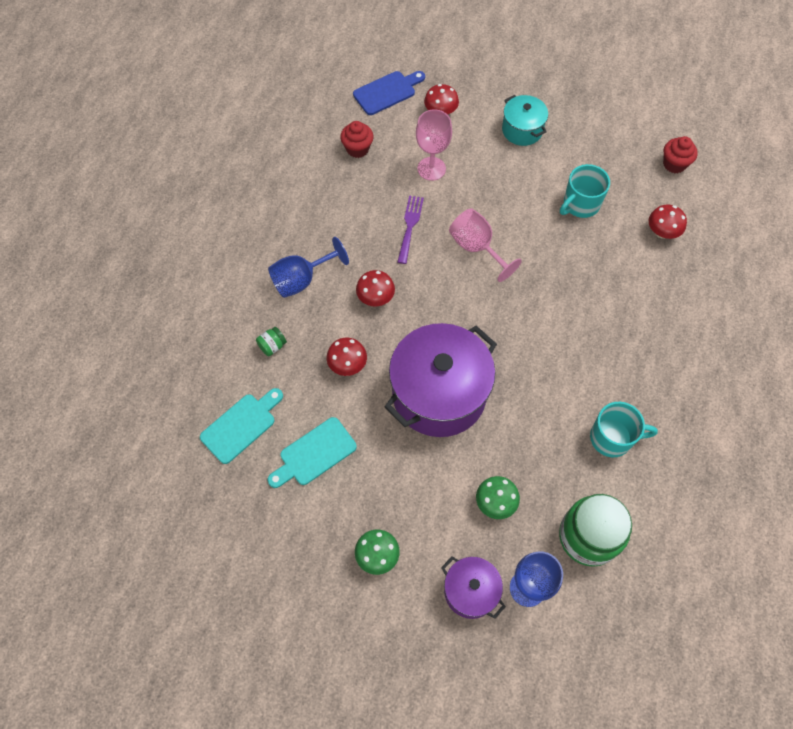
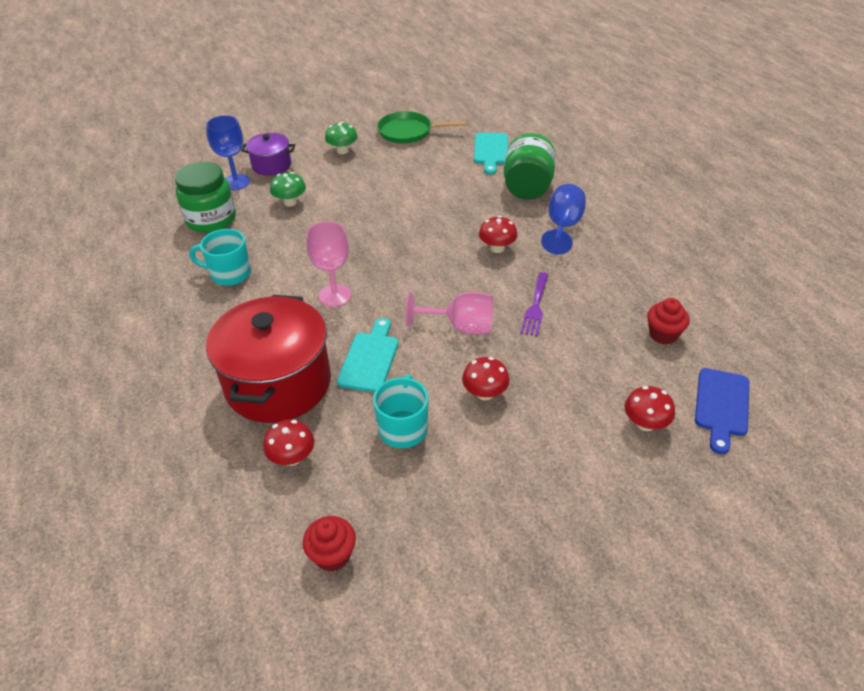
camera: 140 degrees right, 20 degrees down
green jar [256,327,287,356] -> green jar [504,133,556,200], size x2.47
turquoise cutting board [268,417,357,488] -> turquoise cutting board moved to [337,318,398,393]
red mushroom [327,338,367,376] -> red mushroom moved to [462,357,510,400]
purple pot [384,323,497,437] -> none
purple fork [397,195,424,264] -> purple fork turned 45 degrees clockwise [520,272,549,336]
pink goblet [416,109,452,181] -> pink goblet moved to [306,221,351,307]
turquoise pot [502,95,548,146] -> none
turquoise mug [590,402,658,457] -> turquoise mug turned 45 degrees clockwise [189,229,251,286]
none -> red pot [206,295,331,423]
none -> green pan [377,111,466,144]

